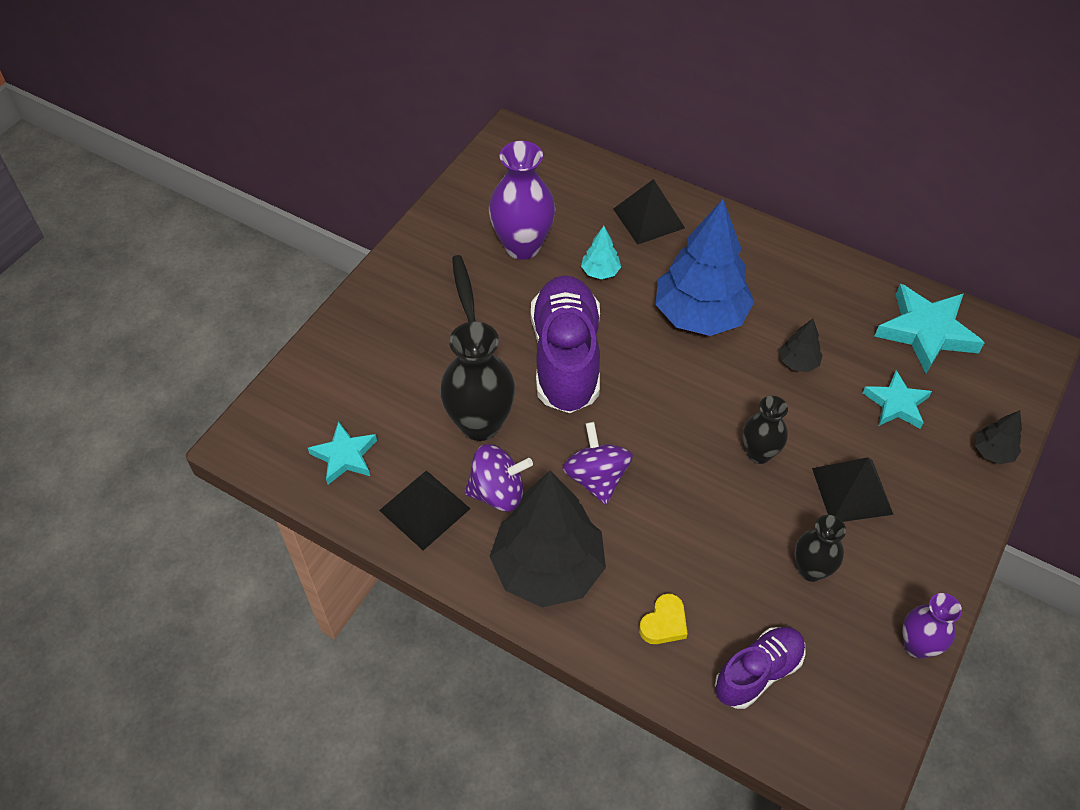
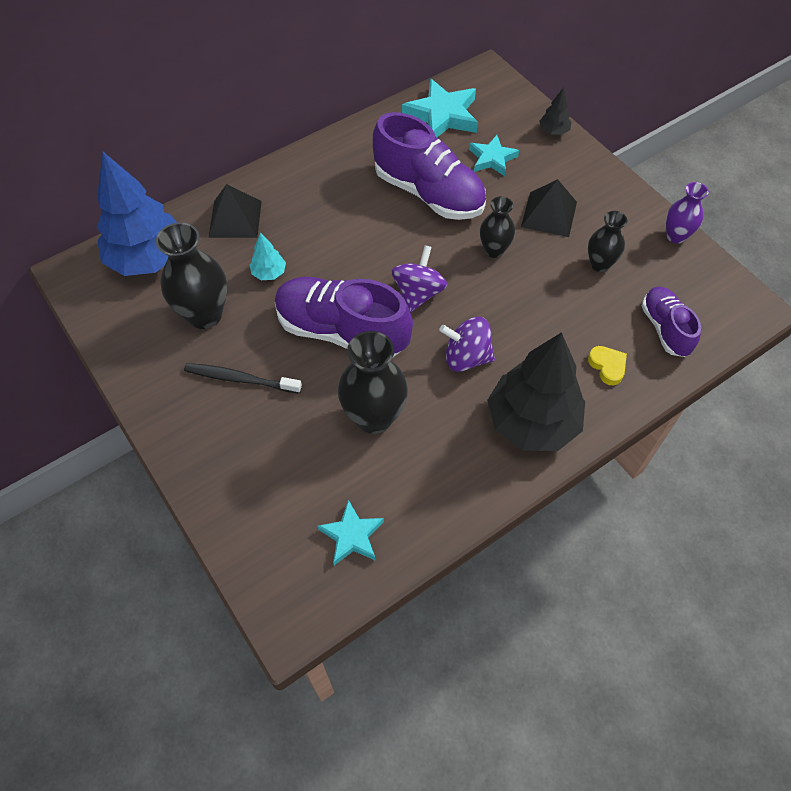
camera: 65 degrees left, 5 degrees up
black pyramid [379,470,470,550] -> none
purple spinning top [464,444,533,511] -> purple spinning top moved to [391,245,448,312]
purple vase [489,141,555,260] -> black vase [156,222,227,329]
blue tree [655,199,754,336] -> blue tree moved to [97,152,177,276]
black tree [780,319,823,372] -> purple shoe [373,112,486,220]

